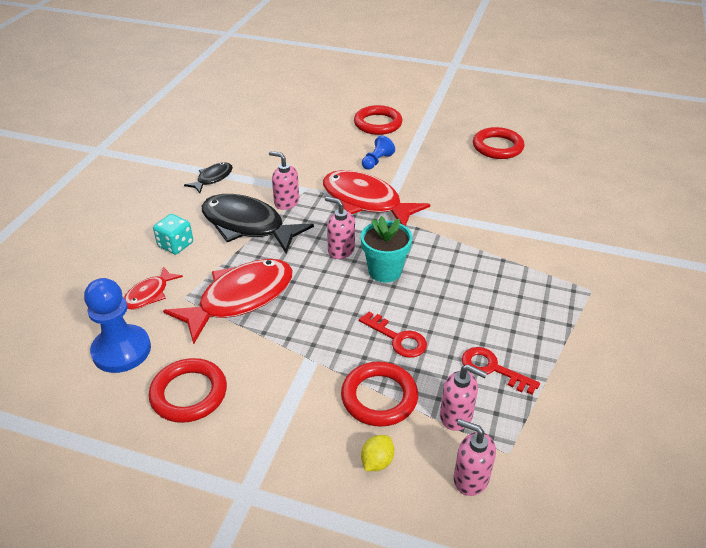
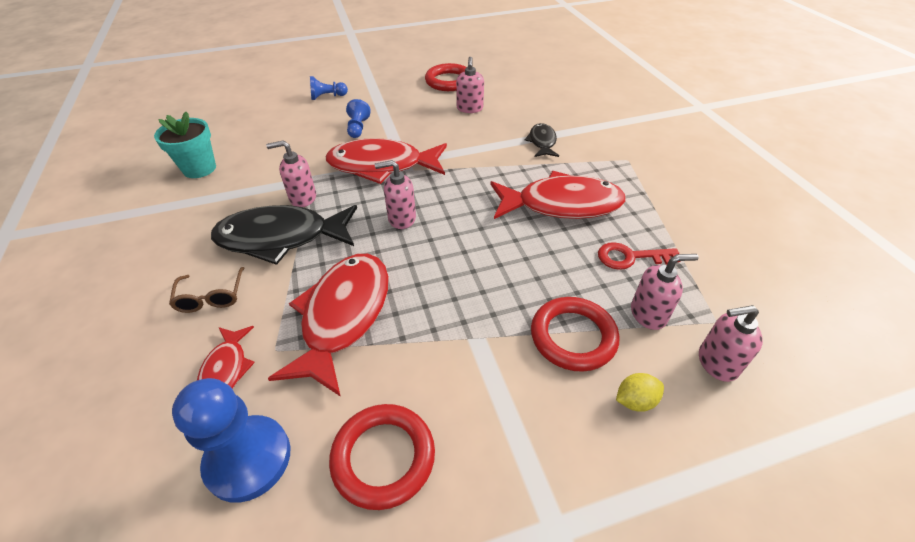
camera: 35 degrees left, 5 degrees up
turquoise dice [153,214,193,254] -> brown glasses [169,267,244,313]
black fish [184,162,233,193] -> black fish moved to [524,123,559,157]
red ring [354,105,403,135] -> blue pawn [310,76,348,100]
red key [359,312,427,358] -> none
turquoise flower pot [361,216,412,283] -> turquoise flower pot moved to [154,112,216,178]
yellow lemon [361,435,395,471] -> yellow lemon turned 75 degrees clockwise [616,373,664,412]
none -> pink soap dispenser [456,57,484,113]
none -> red fish [490,171,626,219]

